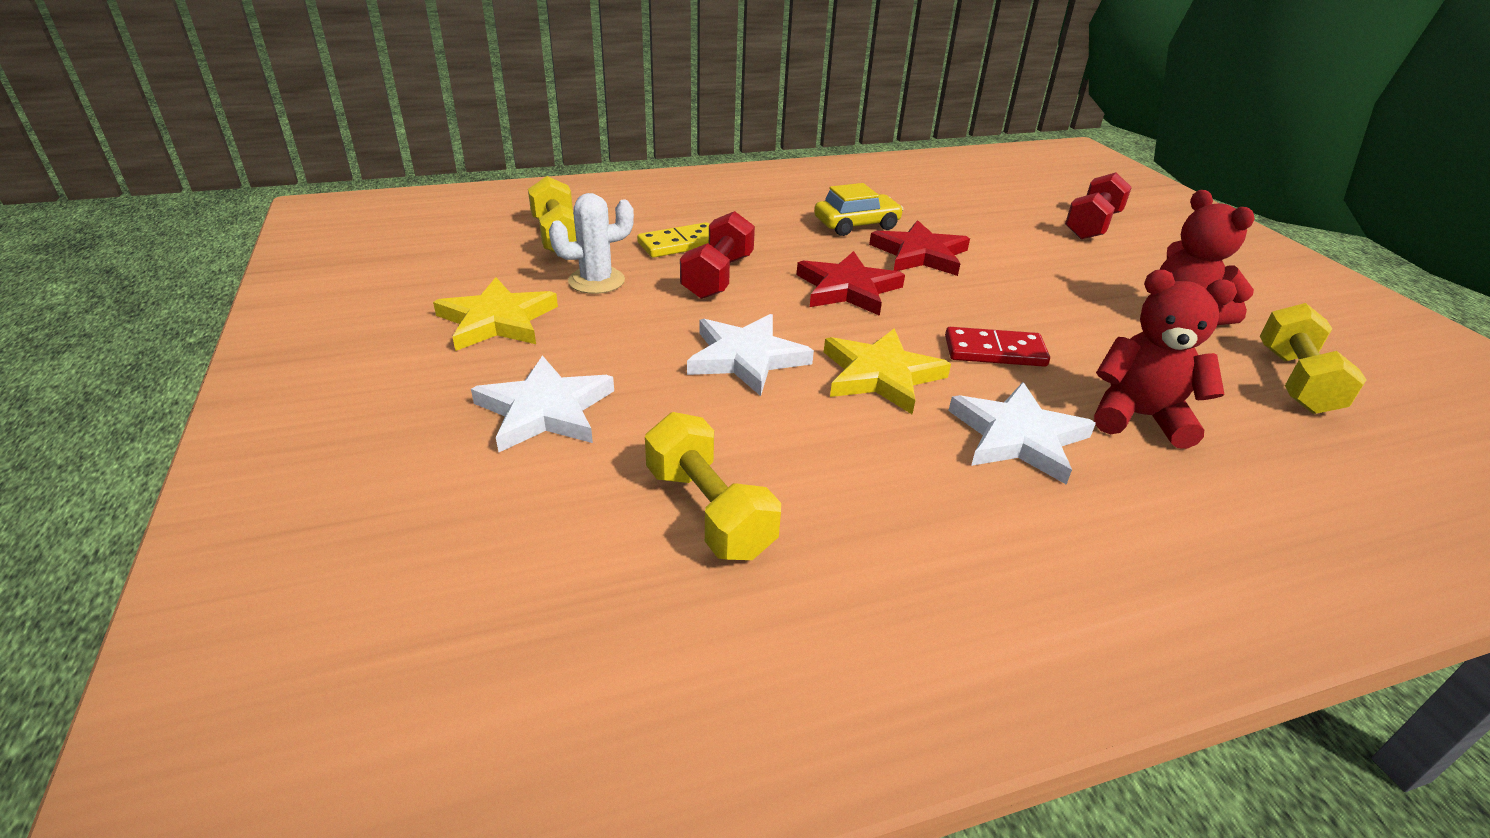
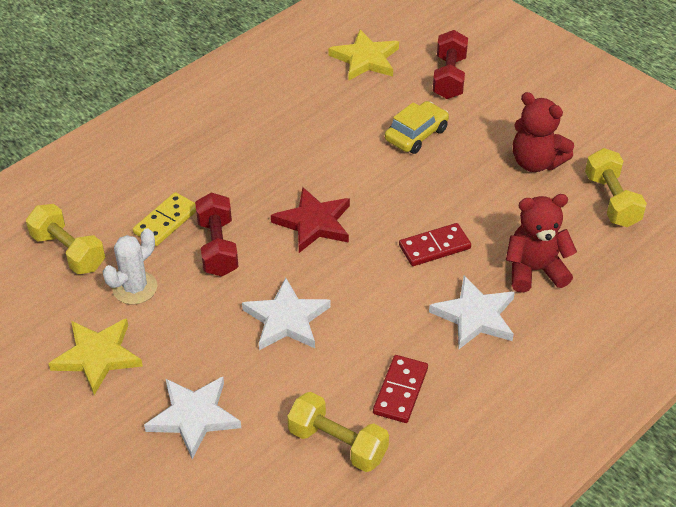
camera: 25 degrees left, 10 degrees up
yellow car [814,183,904,236] -> yellow car moved to [385,101,449,154]
yellow star [824,329,951,414] -> yellow star moved to [328,30,399,80]
red star [869,220,970,276] -> none
none -> red domino [373,355,428,423]

